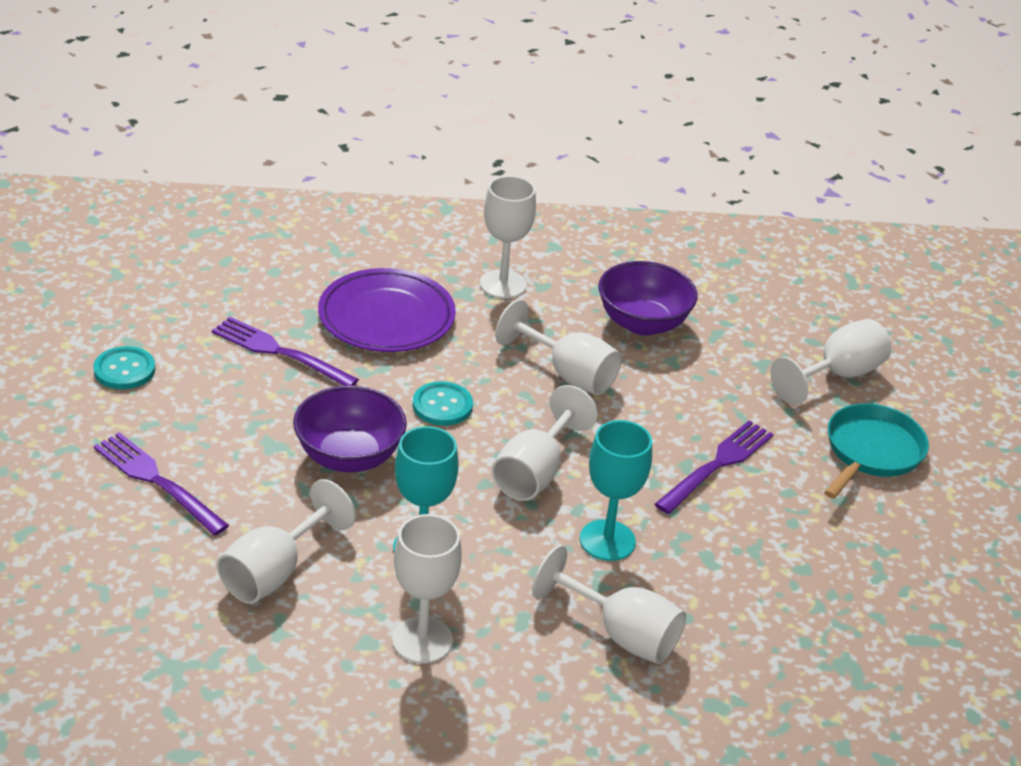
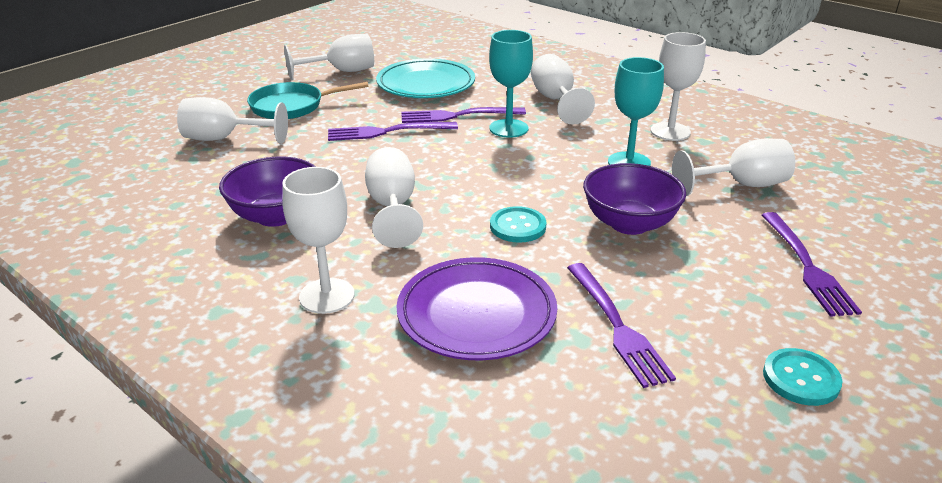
camera: 135 degrees left, 5 degrees down
white goblet [492,385,598,501] -> white goblet moved to [284,34,374,80]
none -> turquoise plate [376,58,475,98]
none -> purple fork [401,107,526,123]

